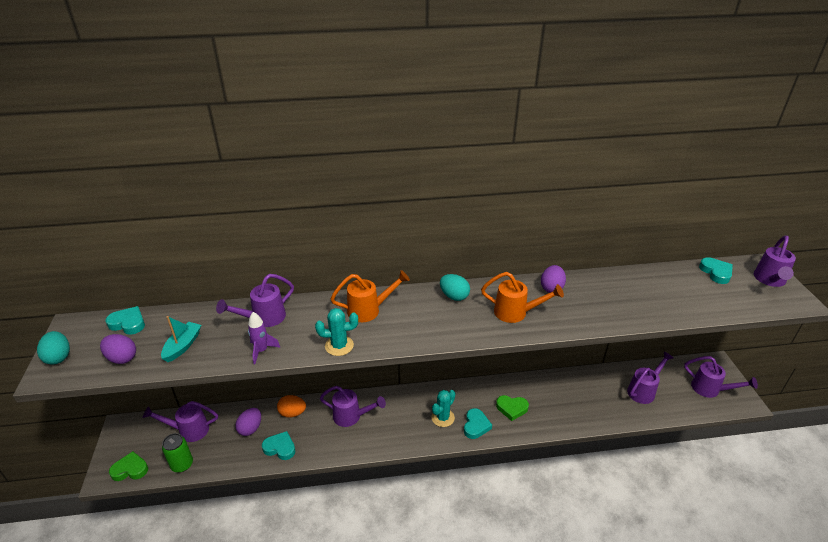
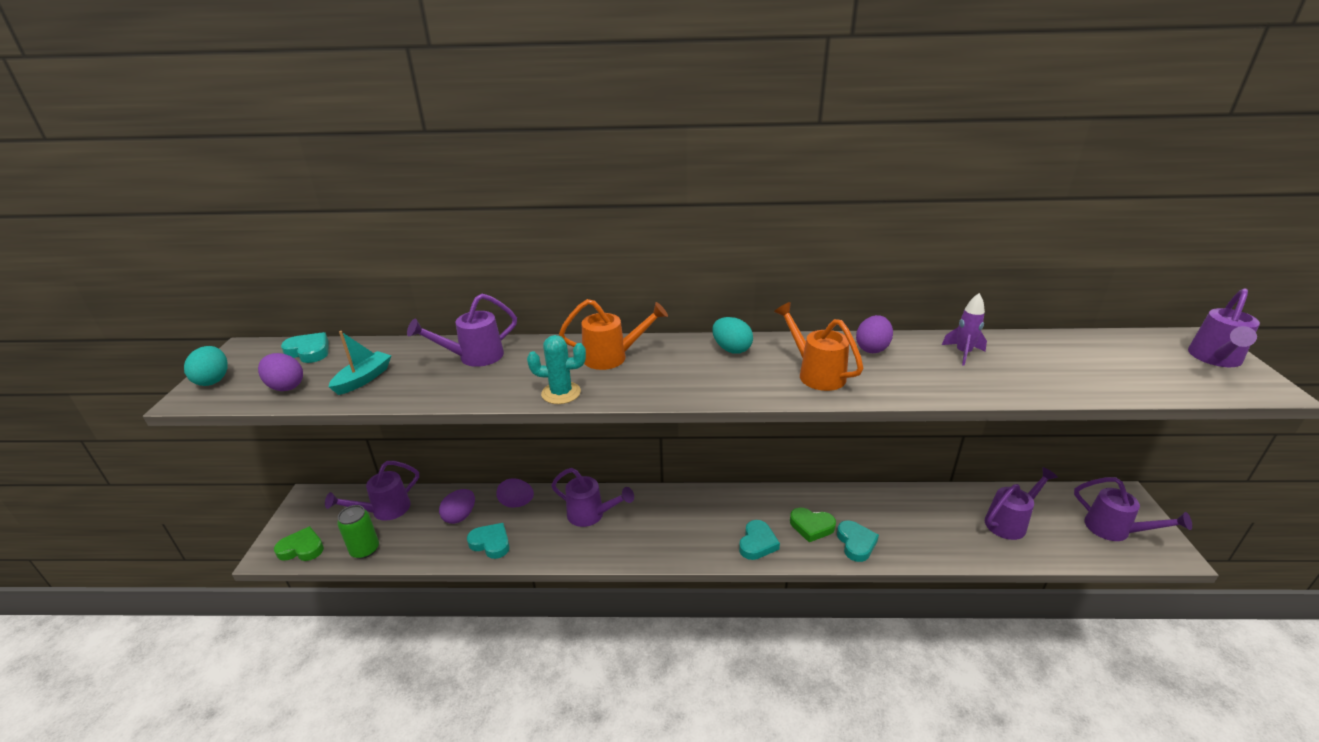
camera: 10 degrees right, 5 degrees down
purple watering can [143,401,218,442] -> purple watering can turned 45 degrees counterclockwise [325,461,419,521]
purple rocket [248,312,280,364] -> purple rocket moved to [942,293,987,366]
orange egg [277,395,306,418] -> purple egg [496,478,534,508]
turquoise cactus [432,390,455,427] -> none
orange watering can [481,272,564,323] -> orange watering can turned 150 degrees counterclockwise [774,302,863,391]
turquoise heart [699,257,733,284] -> turquoise heart moved to [837,520,879,562]

